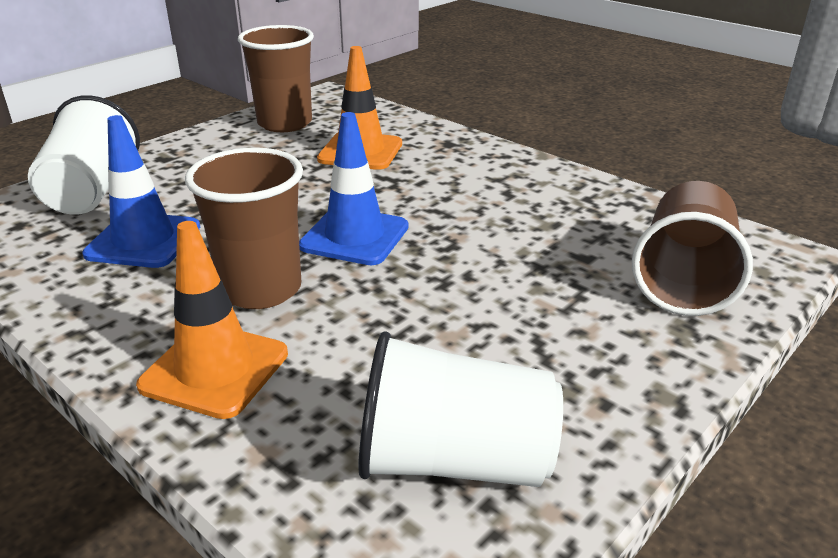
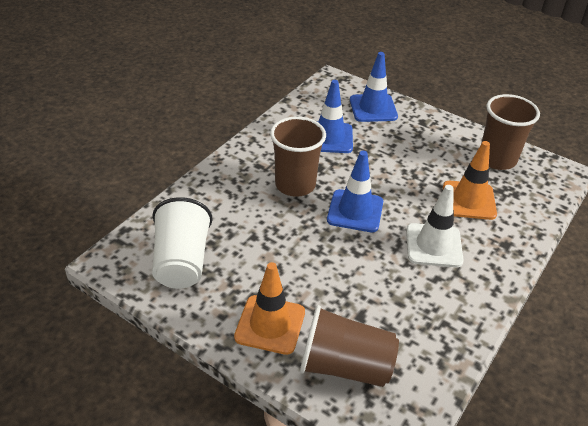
camera: 80 degrees right, 10 degrees up
white cup [28,95,140,215] -> blue traffic cone [350,52,398,122]
orange traffic cone [136,221,288,419] -> orange traffic cone moved to [234,262,305,355]
none -> white traffic cone [406,185,464,267]

